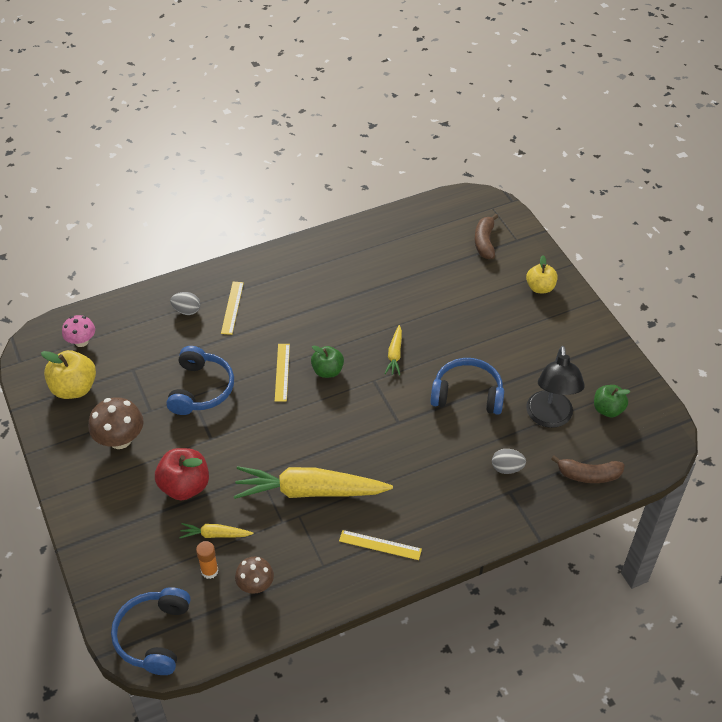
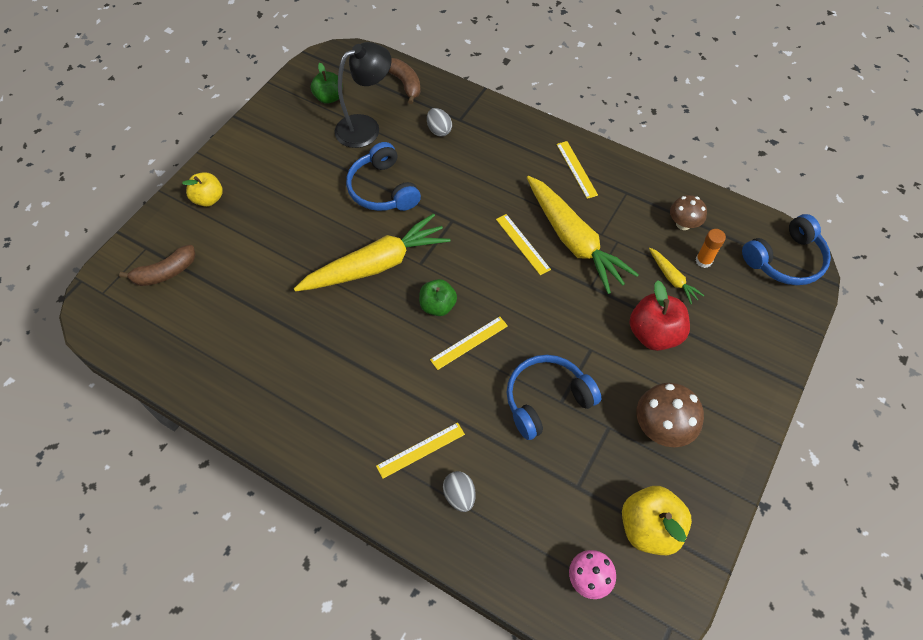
camera: 125 degrees left, 10 degrees up
yellow carrot [384,325,402,376] -> yellow carrot [294,213,451,292], size x2.20
none -> yellow ruler [496,214,551,275]

